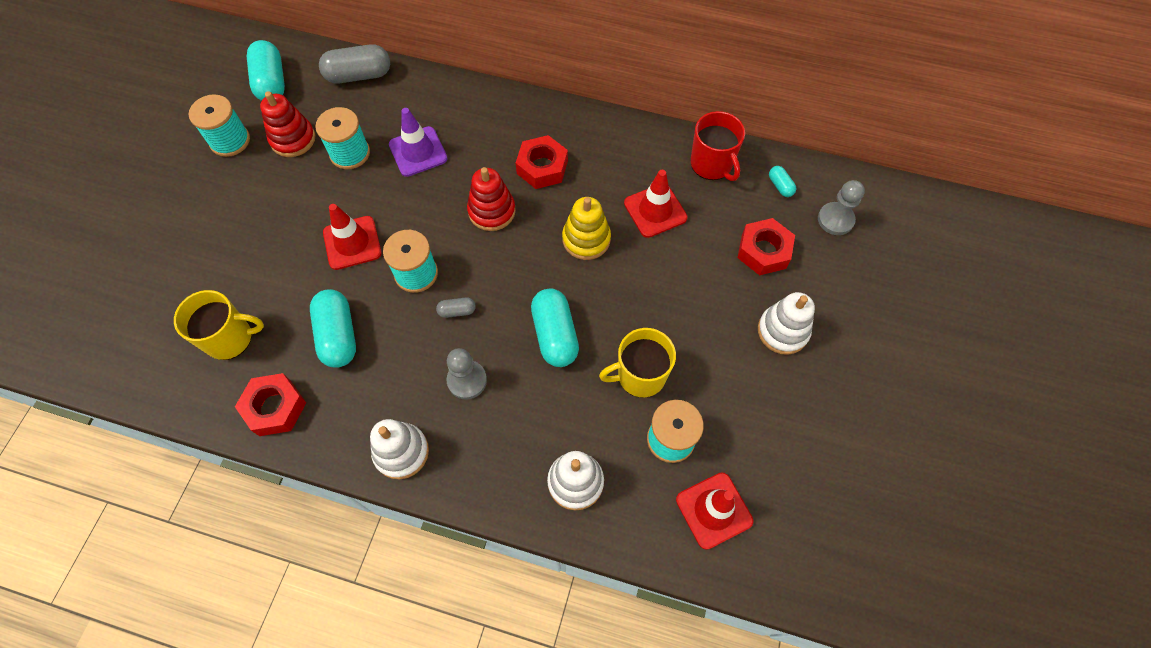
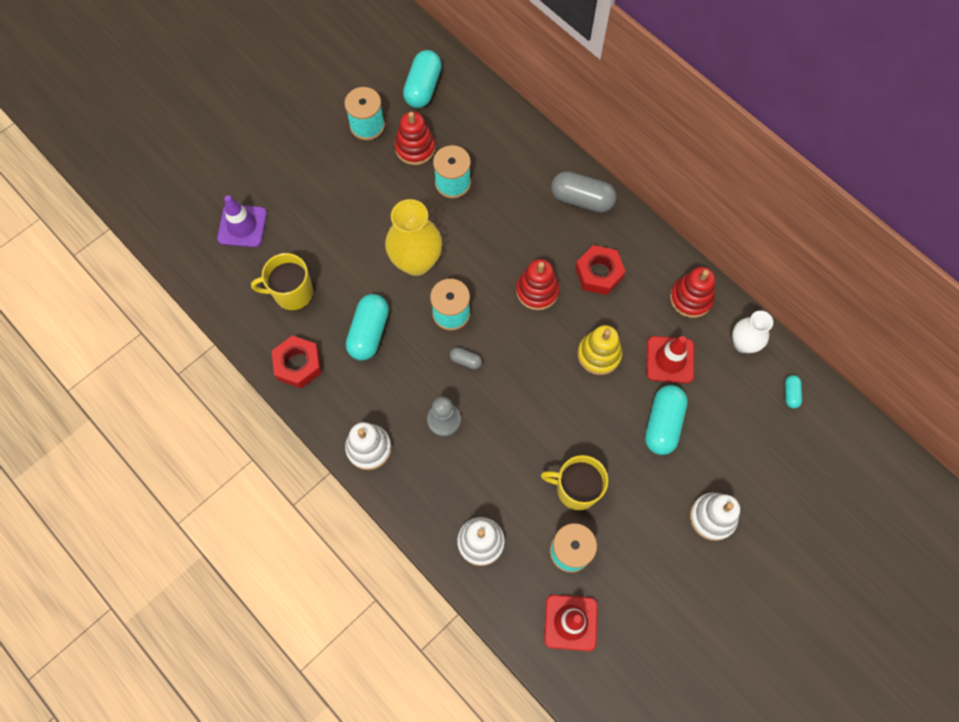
camera: 30 degrees right, 5 degrees up
yellow mug [174,290,264,360] -> yellow mug turned 150 degrees clockwise [251,253,313,311]
grey capsule [319,44,390,84] -> grey capsule moved to [551,171,616,212]
red traffic cone [323,204,382,270] -> yellow vase [385,199,442,276]
purple traffic cone [389,108,448,177] -> purple traffic cone moved to [217,195,267,247]
turquoise capsule [531,288,579,367] -> turquoise capsule moved to [645,385,688,455]
red mug [691,111,745,181] -> white vase [732,311,773,353]
red nut [737,218,795,276] -> none
grey pawn [818,180,865,235] -> none
none -> red stacking toy [670,267,715,318]

